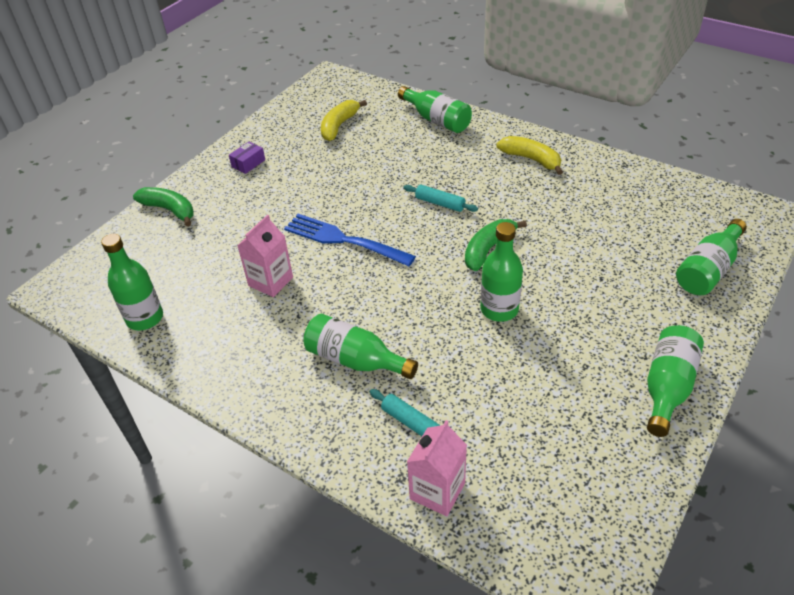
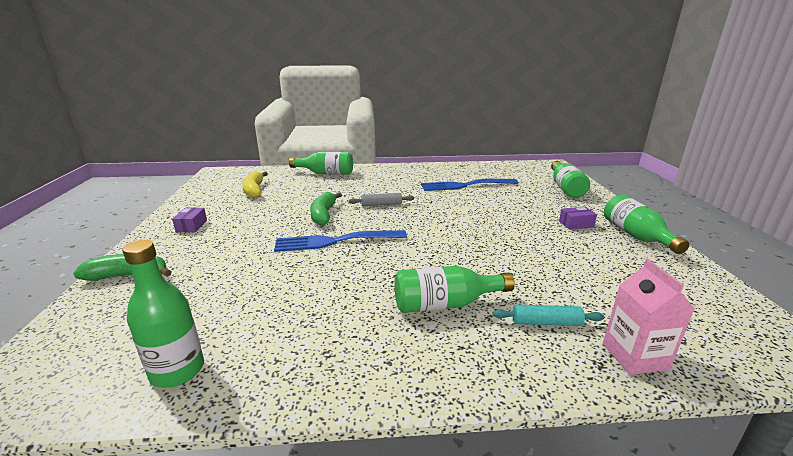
camera: 40 degrees left, 20 degrees down
pink carton [237,215,293,297] -> none
turquoise rolling pin [403,185,478,212] -> grey rolling pin [349,193,414,206]
green banana [465,219,527,271] -> green banana moved to [310,192,342,226]
green bottle [480,222,523,322] -> none
yellow banana [496,136,563,175] -> none
none -> blue fork [421,179,518,191]
none -> purple box [559,207,597,230]

